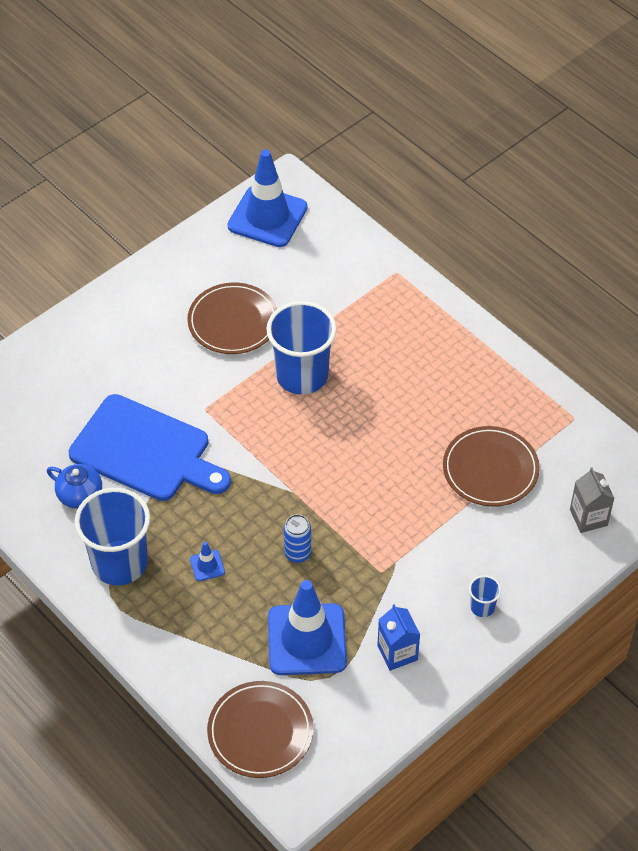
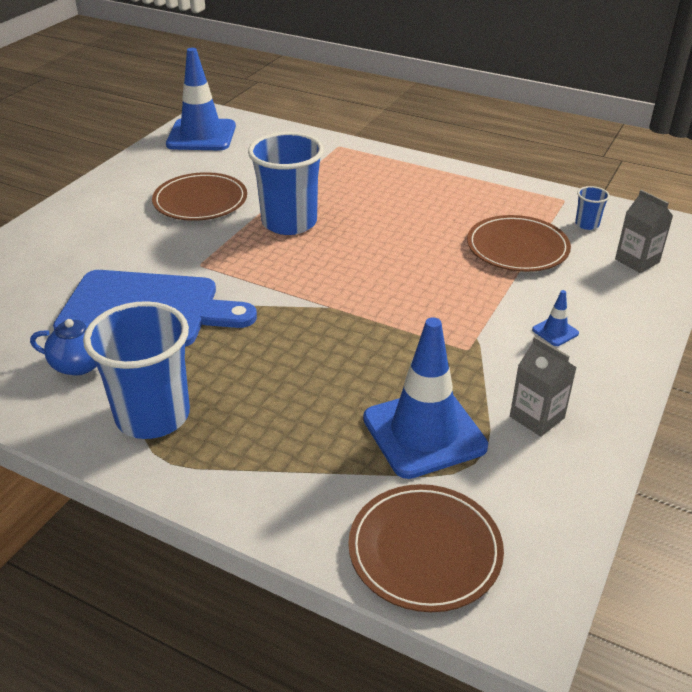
camera: 20 degrees left, 15 degrees down
blue traffic cone [190,542,225,581] -> blue traffic cone moved to [532,290,579,346]
blue can [284,514,311,563] -> none
blue carton [377,604,420,671] -> grey carton [510,336,577,437]
blue cup [469,575,501,617] -> blue cup moved to [575,186,610,230]

